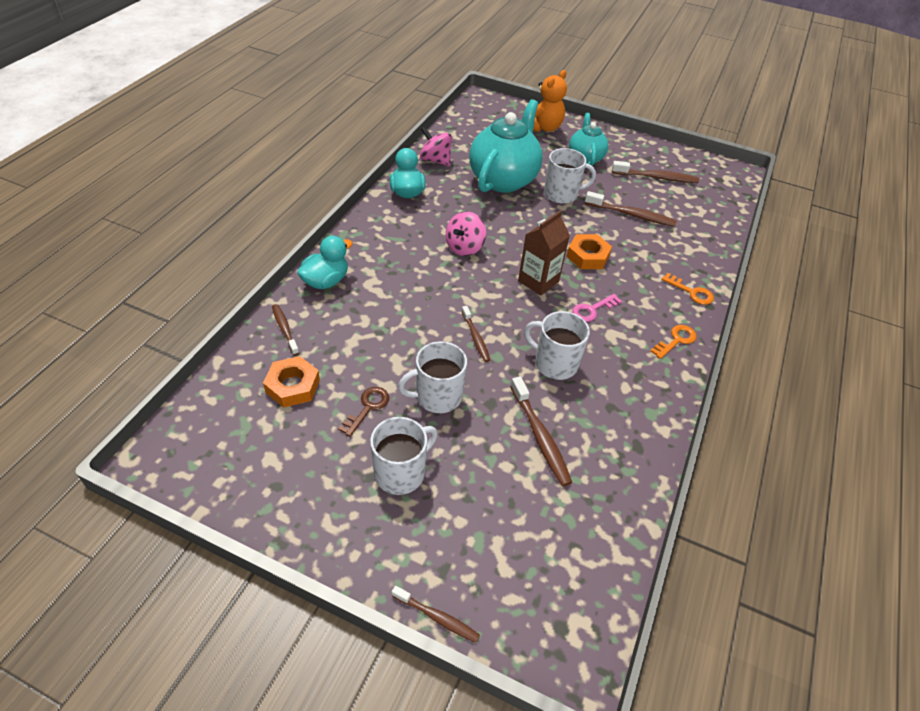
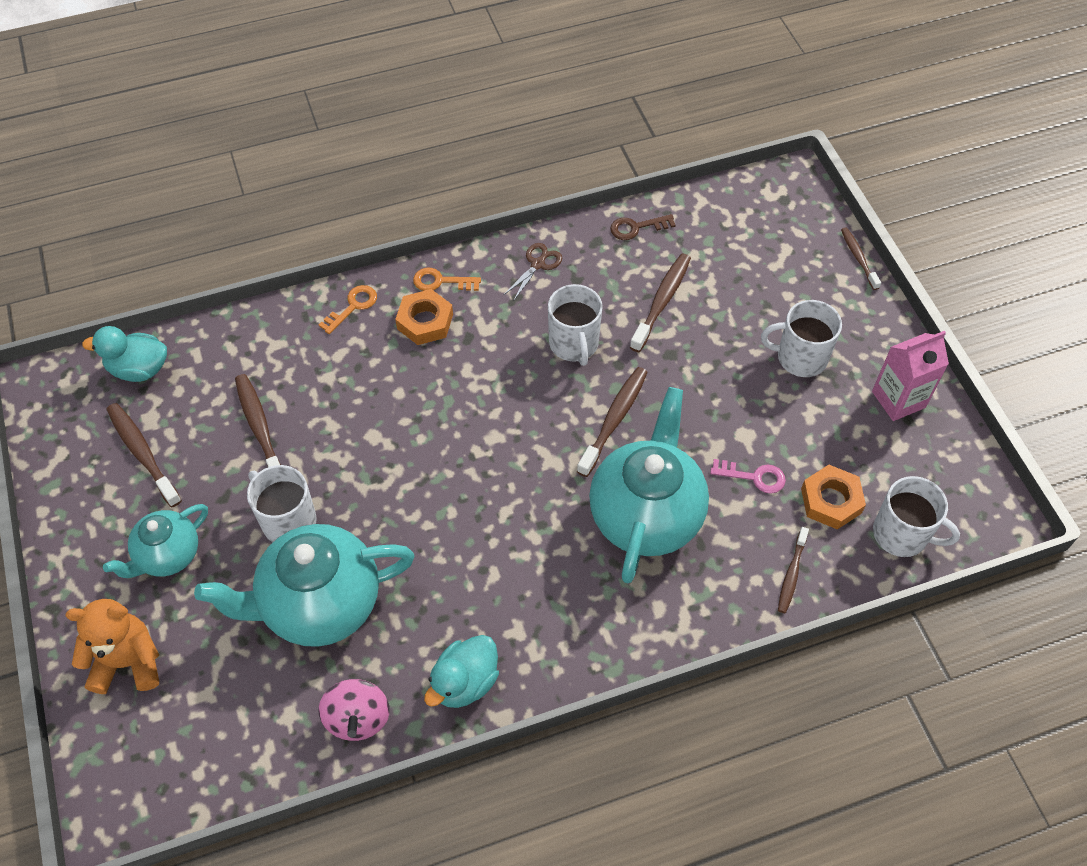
camera: 130 degrees left, 10 degrees up
turquoise duck [297,236,353,289] -> turquoise duck moved to [82,326,167,382]
brown key [338,387,389,437] -> brown key moved to [610,214,676,240]
white mug [398,341,467,413] -> white mug moved to [873,476,960,557]
pink spinning top [446,211,486,256] -> none
brown toothbrush [462,306,490,362] -> brown toothbrush [577,367,648,477], size x1.59
brown carton [518,210,570,296] -> none
orange nut [566,234,612,269] -> orange nut moved to [395,289,453,345]
pink key [572,294,622,322] -> pink key moved to [710,459,786,494]
orange key [661,273,714,305] -> orange key turned 45 degrees clockwise [319,285,377,334]
none -> brown scissors [504,243,562,300]
none -> turquoise teapot [589,387,709,583]
none -> pink carton [872,331,949,421]

